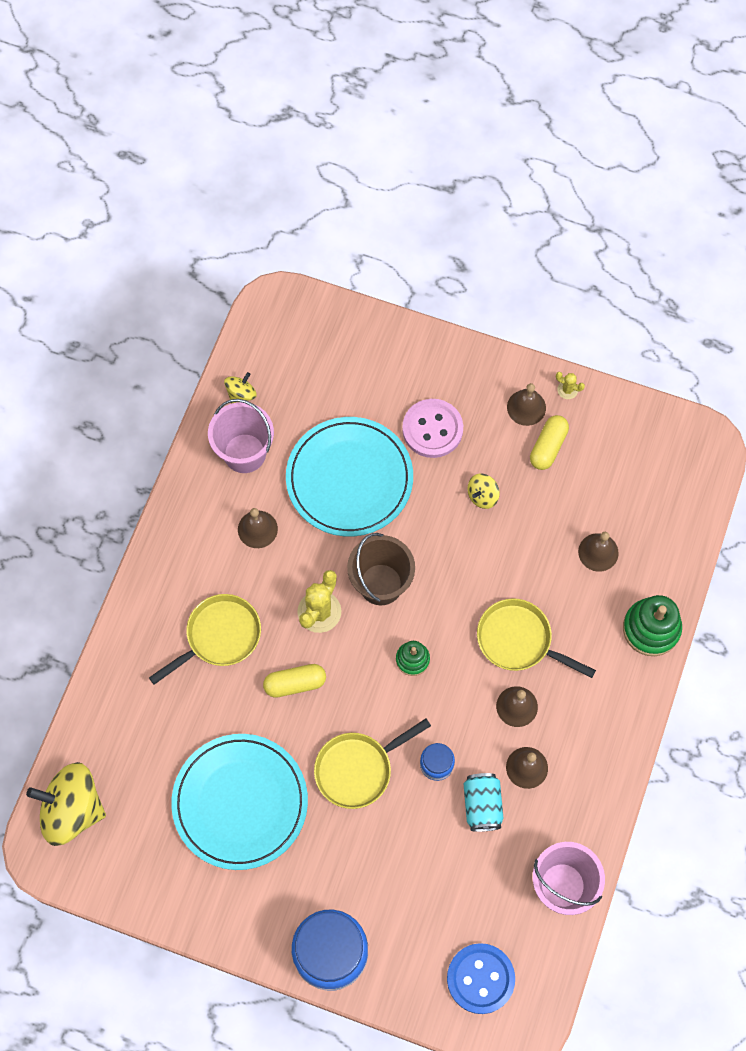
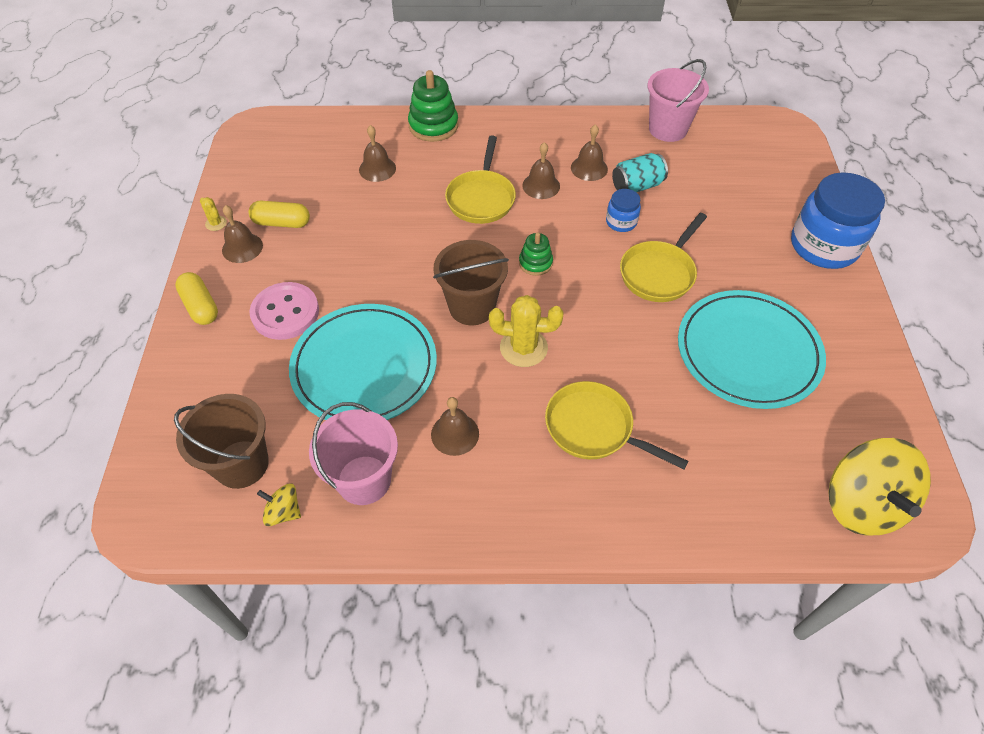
camera: 110 degrees left, 15 degrees down
yellow capsule [263,664,326,698] -> yellow capsule moved to [175,272,218,325]
yellow pan [314,718,431,809] -> yellow pan turned 90 degrees clockwise [620,213,707,302]
blue button [447,943,515,1014] -> none
yellow spinning top [468,474,500,509] -> none
yellow cactus [556,372,585,399] -> yellow cactus turned 45 degrees counterclockwise [200,197,227,231]
none -> brown bucket [174,394,269,489]

